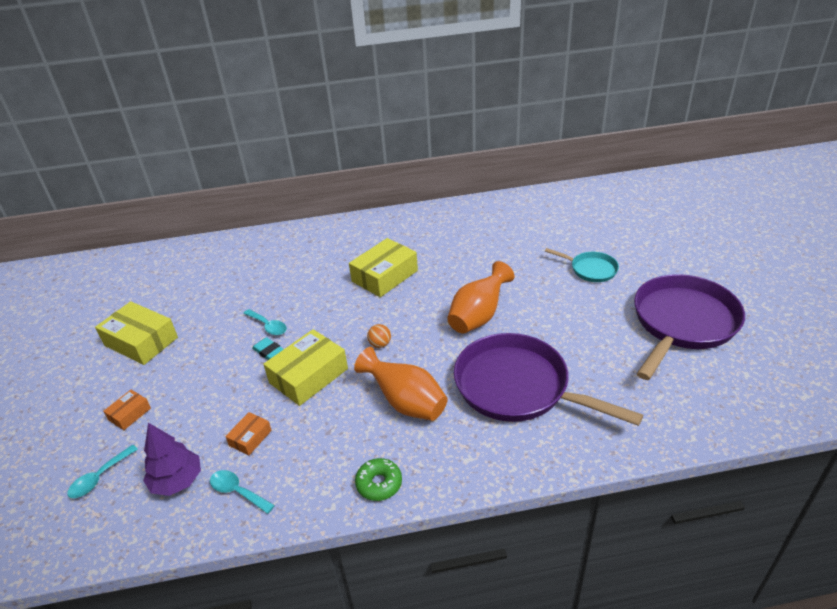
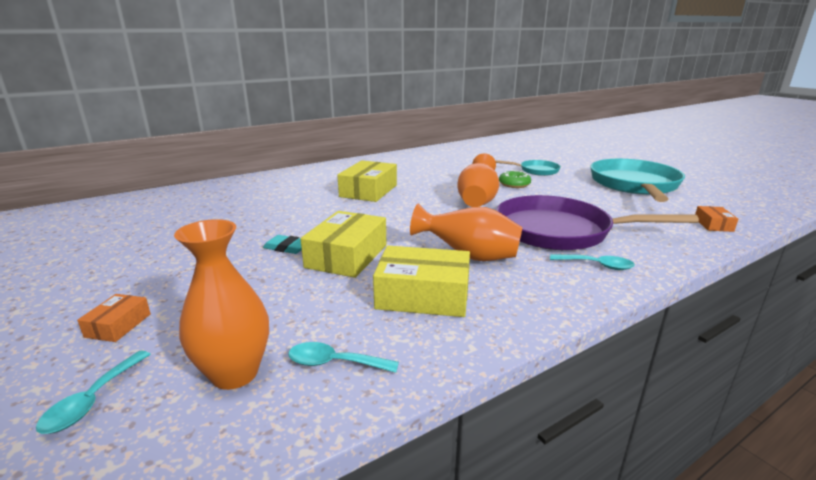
camera: 25 degrees left, 15 degrees down
yellow box [95,301,178,365] -> yellow box moved to [373,246,470,317]
purple tree [143,423,201,496] -> orange vase [174,219,269,390]
orange box [225,412,272,455] -> orange box moved to [695,206,738,232]
turquoise spoon [243,309,287,335] -> turquoise spoon moved to [550,254,635,270]
green donut [355,458,402,501] -> green donut moved to [499,170,531,188]
orange ball [367,324,391,348] -> none
purple pan [634,274,745,380] -> turquoise pan [590,159,685,202]

